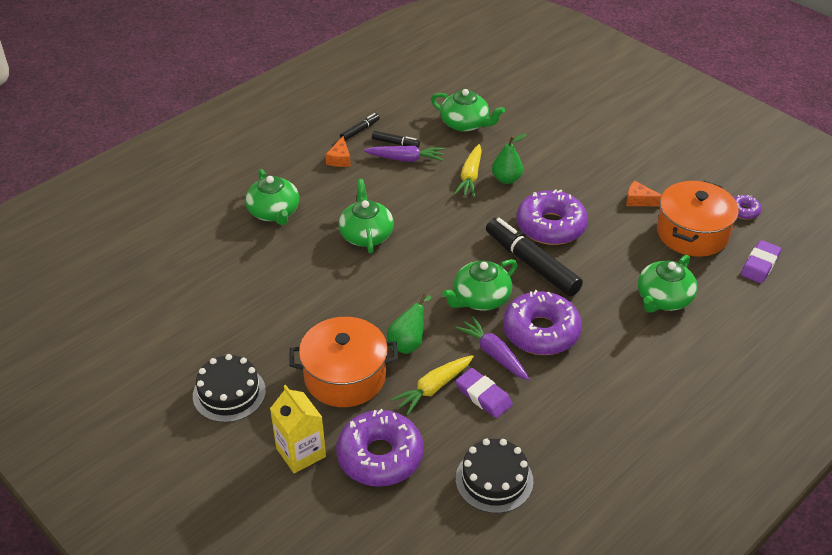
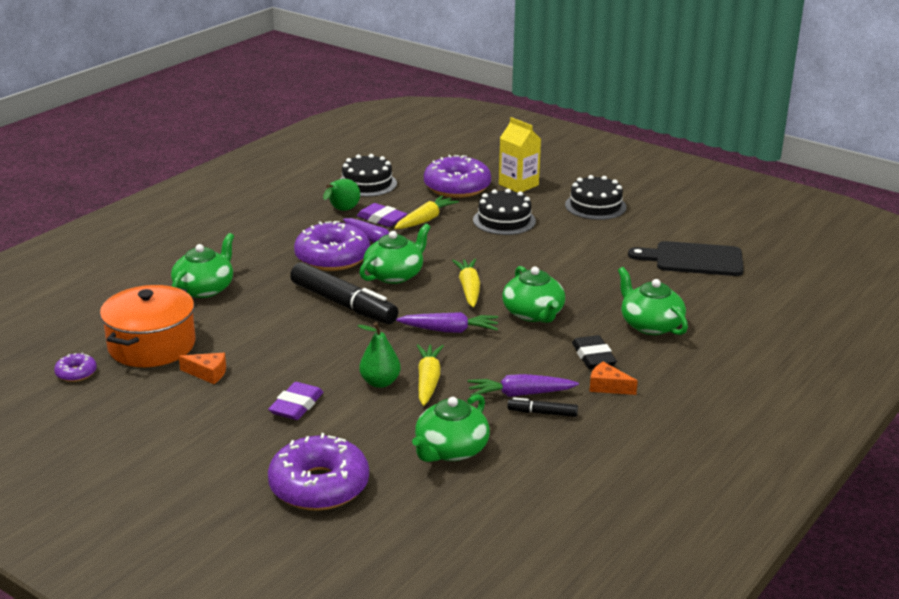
camera: 170 degrees right, 15 degrees down
orange pot [290,317,398,407] -> black cake [473,189,536,235]
orange cheese [325,136,351,167] -> orange cheese turned 60 degrees counterclockwise [589,362,638,395]
black marker [340,113,380,141] -> none
green pear [387,294,431,354] -> green pear moved to [323,179,360,211]
green teapot [431,89,505,132] -> green teapot turned 75 degrees counterclockwise [412,394,490,462]
purple donut [516,189,588,245] -> purple donut moved to [268,433,369,511]
purple eraser [741,240,781,283] -> purple eraser moved to [268,382,323,420]
none -> purple carrot [396,312,498,333]
none -> yellow carrot [452,259,480,307]
none -> black eraser [572,335,617,369]
none -> black cutting board [628,241,744,276]

